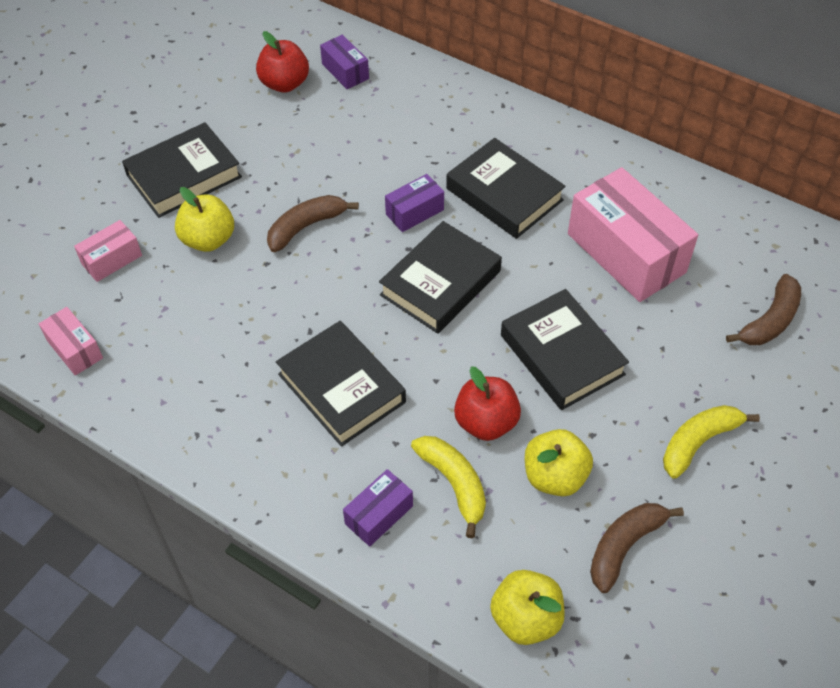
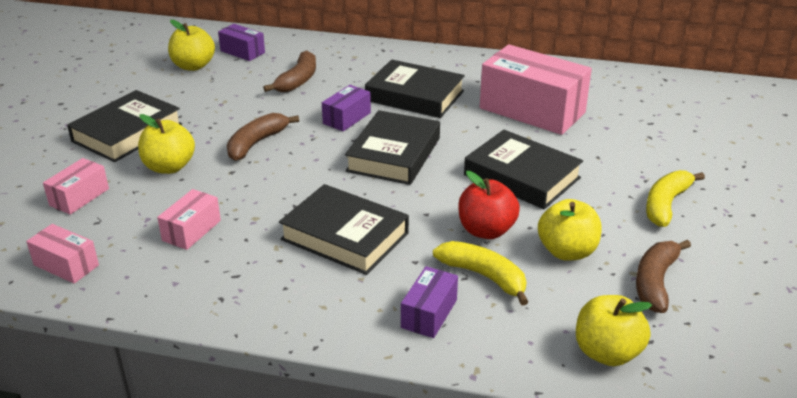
camera: 20 degrees left, 20 degrees down
red apple [256,31,309,92] -> yellow apple [168,20,215,71]
brown banana [726,274,801,345] -> brown banana moved to [263,51,316,92]
none -> pink box [157,189,221,250]

